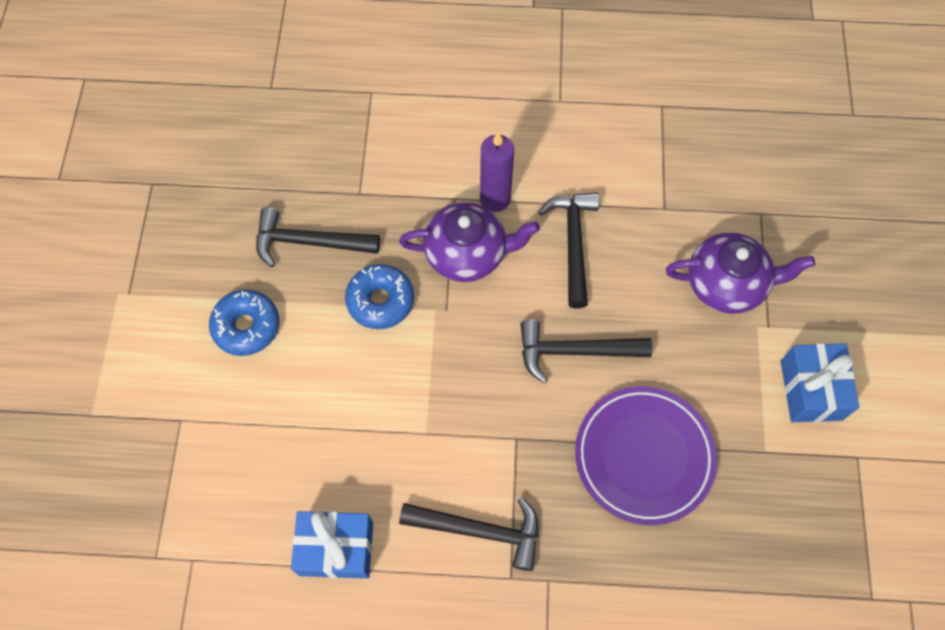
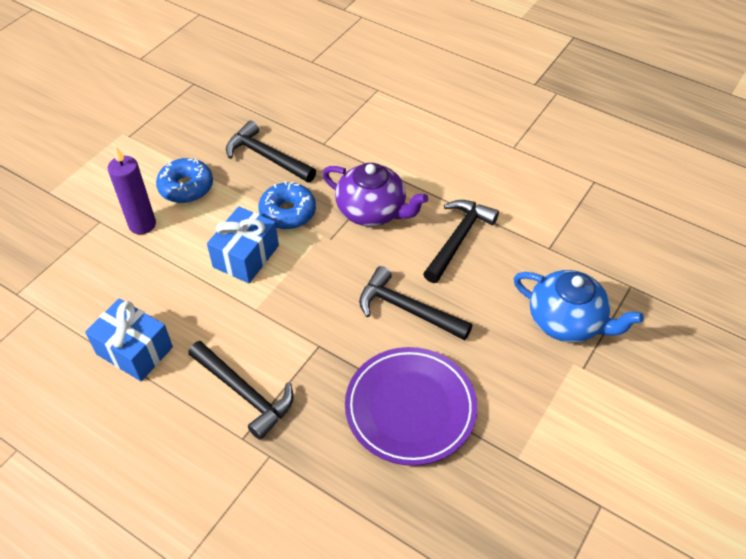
camera: 30 degrees right, 15 degrees down
purple candle [480,131,514,212] -> purple candle moved to [108,146,156,235]
purple teapot [666,232,815,314] -> blue teapot [513,270,644,342]
blue gift [781,343,859,422] -> blue gift moved to [207,207,279,283]

